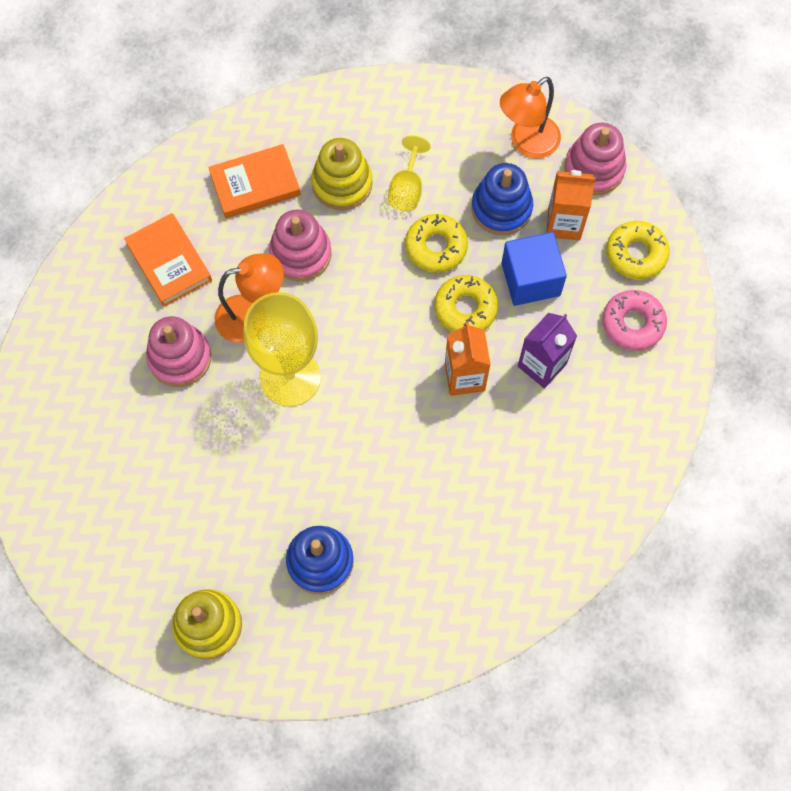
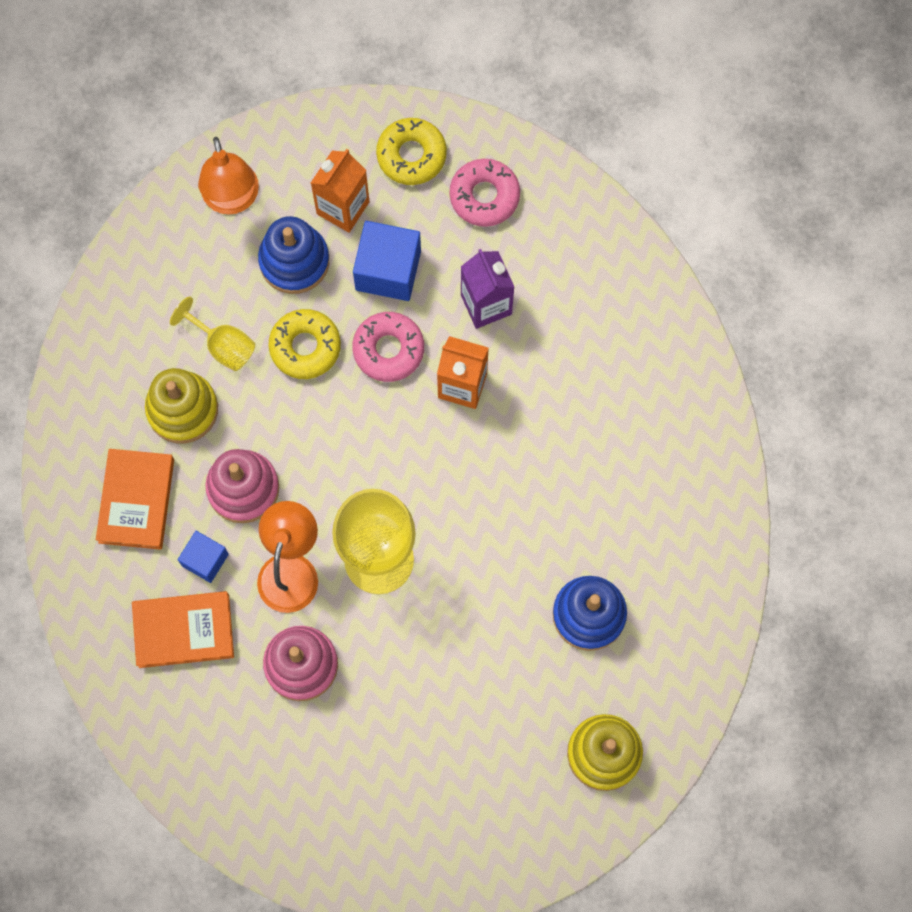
camera: 65 degrees left, 5 degrees up
yellow donut [435,275,498,332] -> pink donut [352,312,424,382]
pink stacking toy [564,123,626,195] -> none
none -> blue cube [178,531,229,583]

